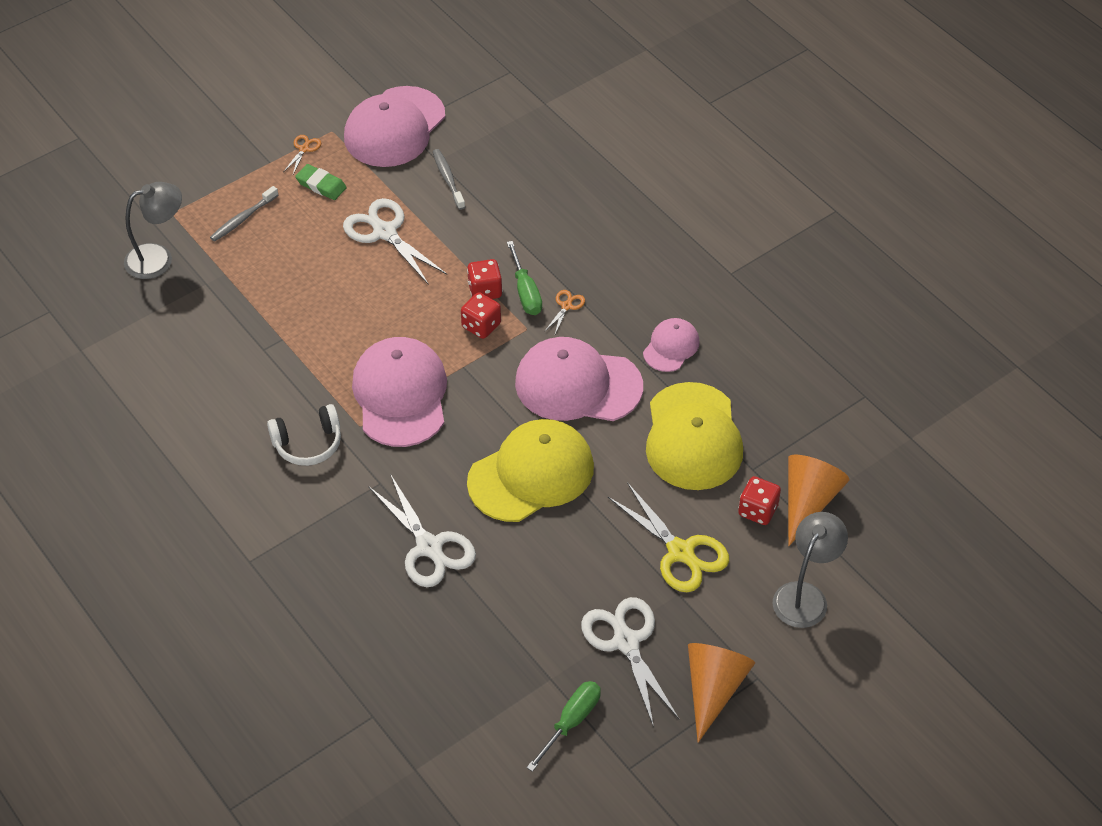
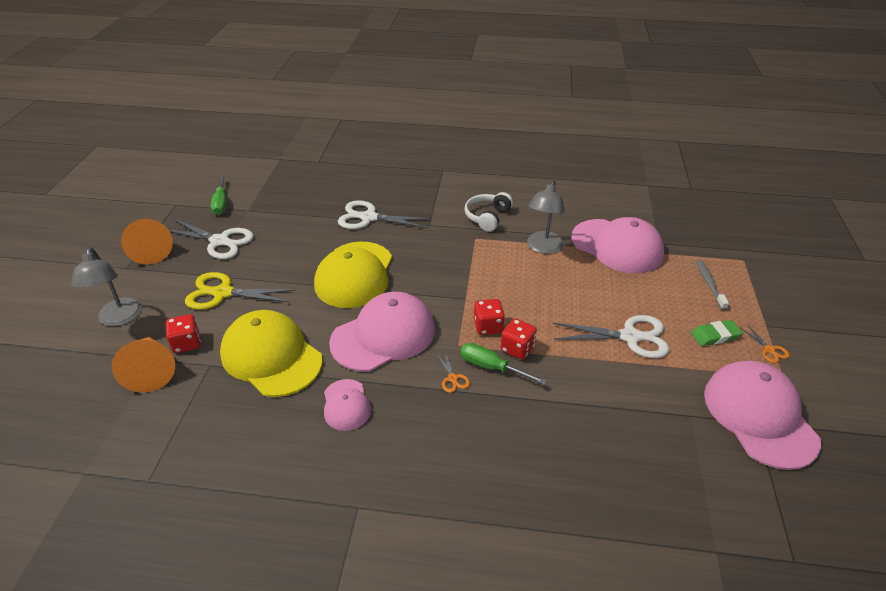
camera: 135 degrees right, 10 degrees down
grey lamp [124,182,182,279] -> grey lamp moved to [527,180,565,254]
pink cap [352,337,447,447] -> pink cap moved to [571,217,664,273]
grey toothbrush [433,149,465,210] -> none

